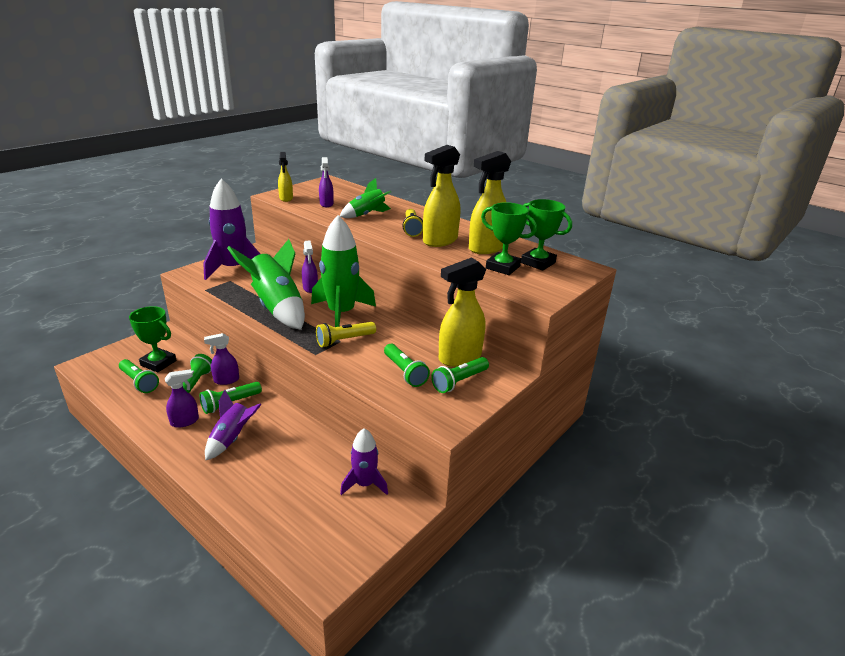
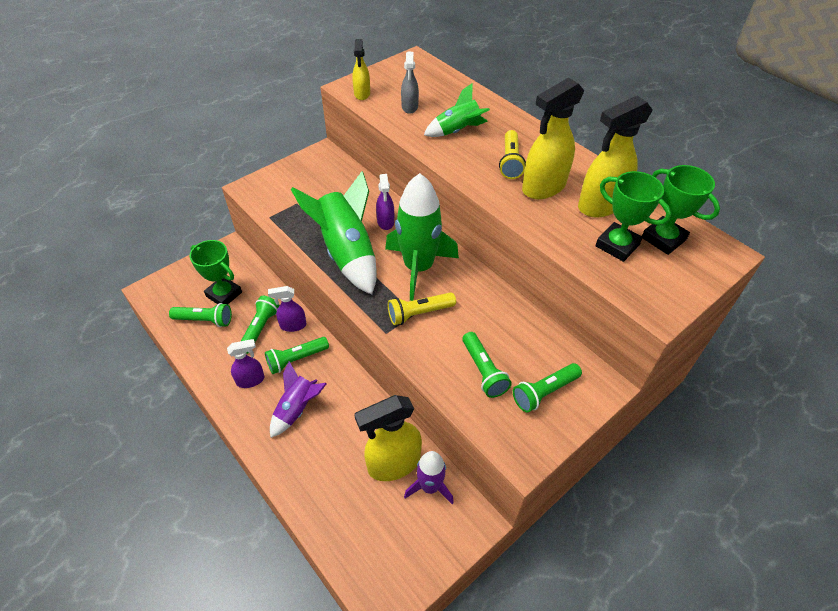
camera: 10 degrees right, 20 degrees up
green flashlight [119,359,159,393] -> green flashlight turned 45 degrees counterclockwise [169,303,232,327]
purple rocket [203,178,260,280] -> none
purple spray bottle [319,157,334,207] -> grey spray bottle [401,52,419,114]
yellow spray bottle [439,257,486,367] -> yellow spray bottle moved to [354,395,422,481]

